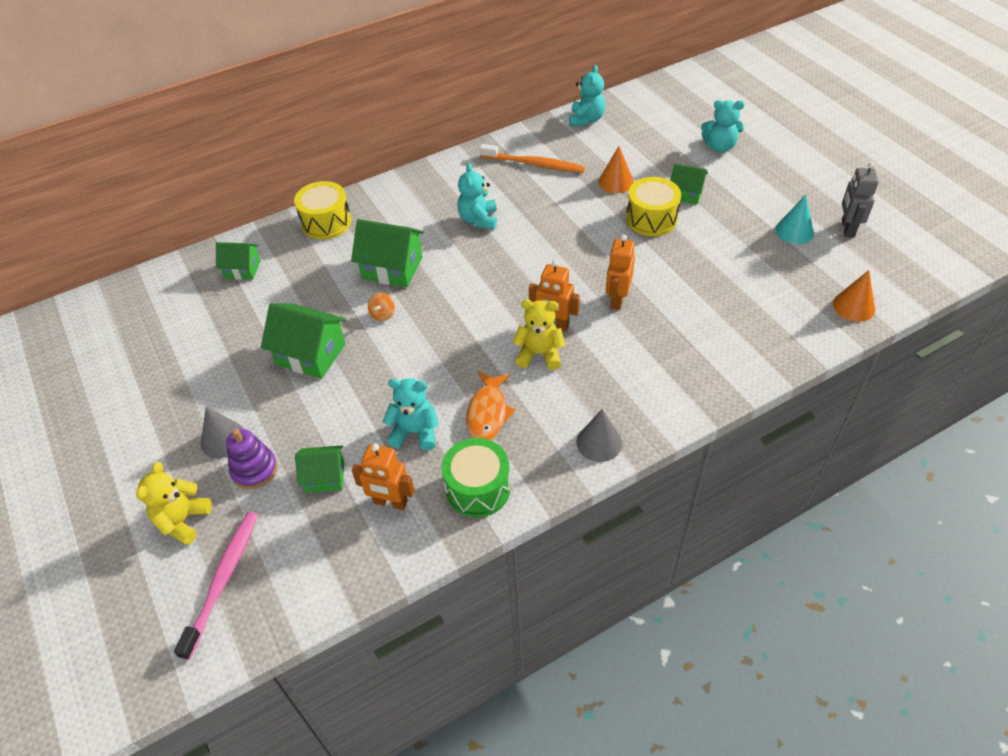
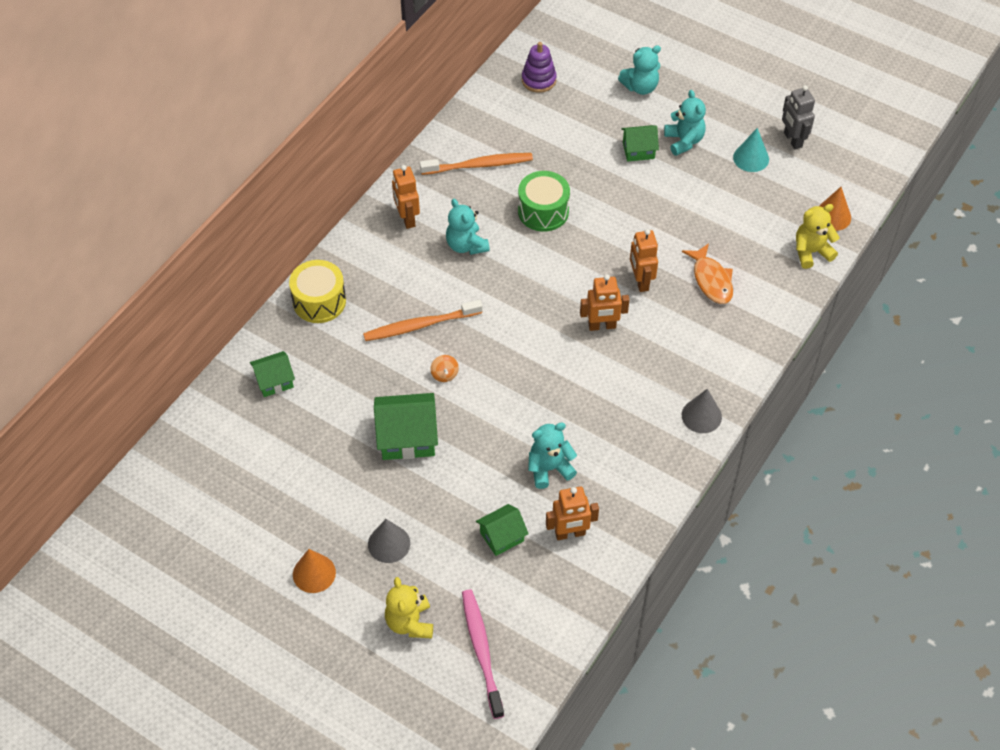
camera: 30 degrees left, 5 degrees up
purple stacking toy [226,429,278,489] -> purple stacking toy moved to [522,42,557,93]
green house [351,219,424,287] -> orange toothbrush [363,300,483,341]
green drum [441,438,511,517] -> green drum moved to [518,171,570,231]
orange fish [466,371,516,440] -> orange fish moved to [682,243,733,304]
yellow teddy bear [512,299,565,370] -> yellow teddy bear moved to [796,204,840,269]
turquoise teddy bear [569,65,605,126] -> turquoise teddy bear moved to [664,90,706,156]
orange cone [598,146,634,193] -> orange cone moved to [293,549,336,593]
yellow drum [626,177,681,236] -> none
none -> orange robot [392,165,420,229]

